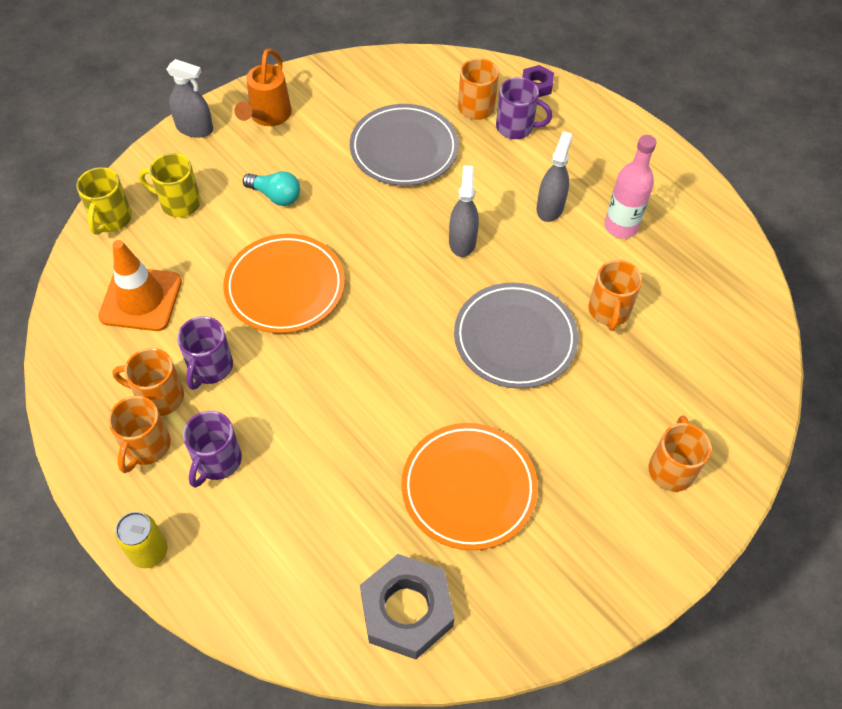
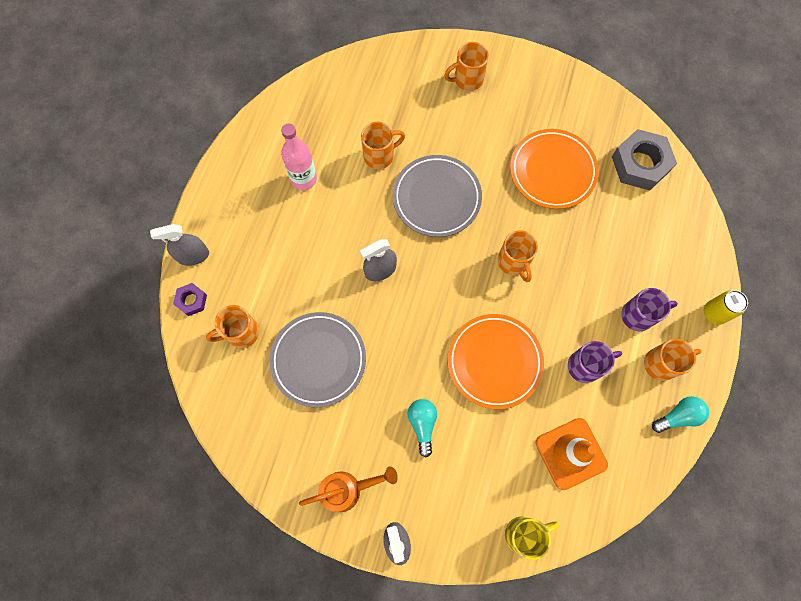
camera: 120 degrees left, 15 degrees up
orange mug [112,348,184,416] -> orange mug moved to [498,230,538,282]
yellow mug [139,153,201,217] -> none
purple mug [496,77,552,139] -> none
grey spray bottle [537,131,573,222] -> grey spray bottle moved to [150,224,209,266]
none -> turquoise light bulb [652,396,709,433]

